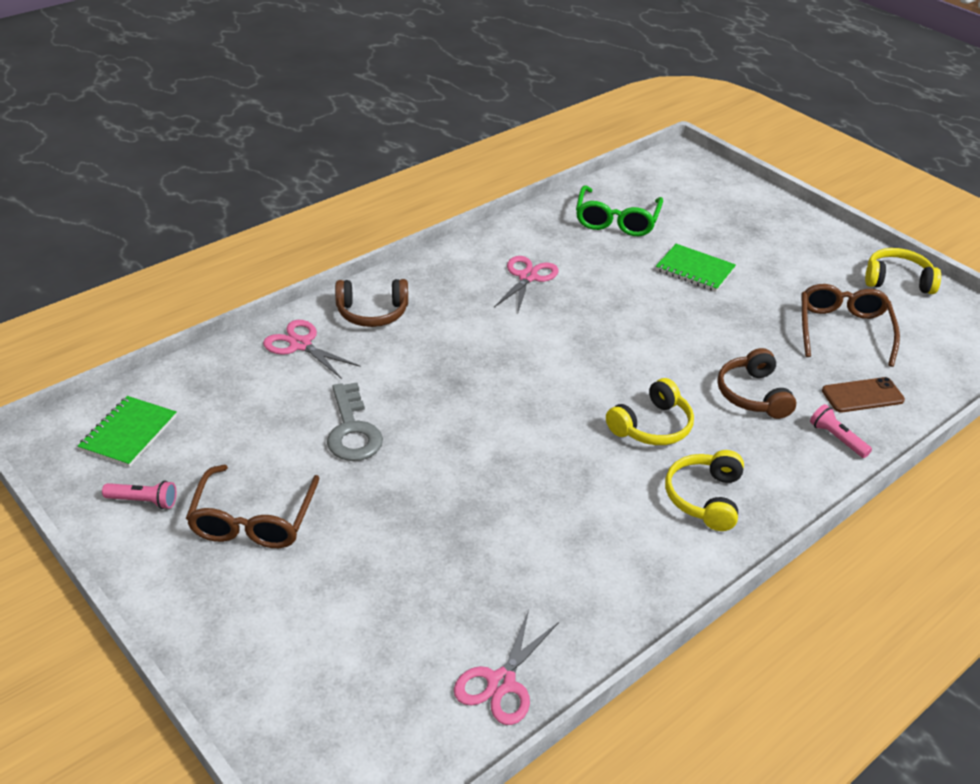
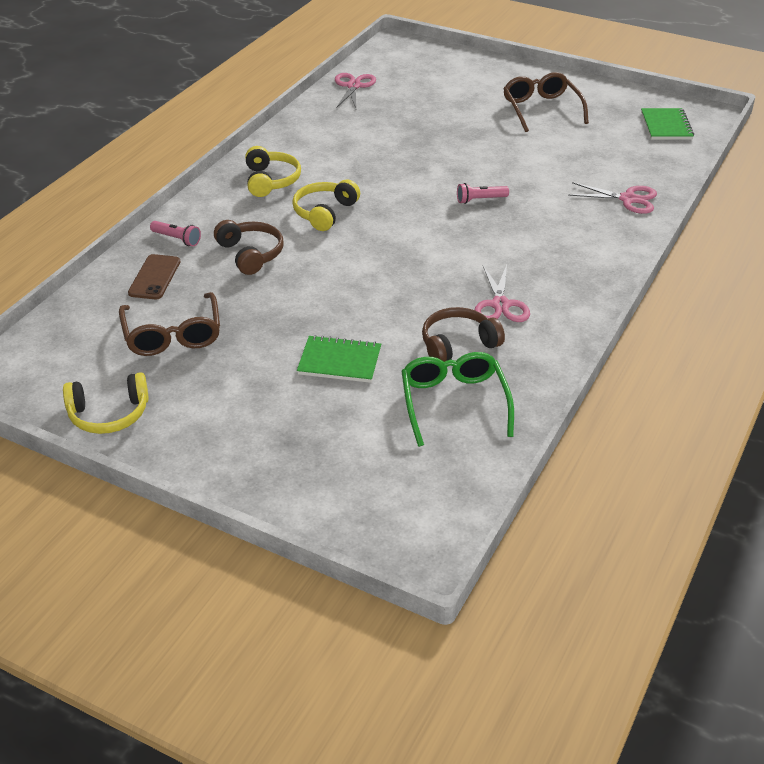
camera: 160 degrees right, 0 degrees up
pink flashlight [102,481,176,509] -> pink flashlight moved to [457,183,509,204]
grey key [327,383,383,461] -> none
brown headphones [335,279,408,327] -> brown headphones moved to [422,307,505,362]
brown phone [822,377,905,413] -> brown phone turned 45 degrees counterclockwise [128,254,180,299]

